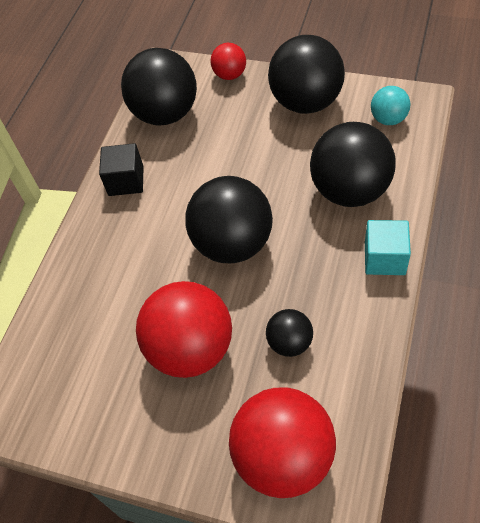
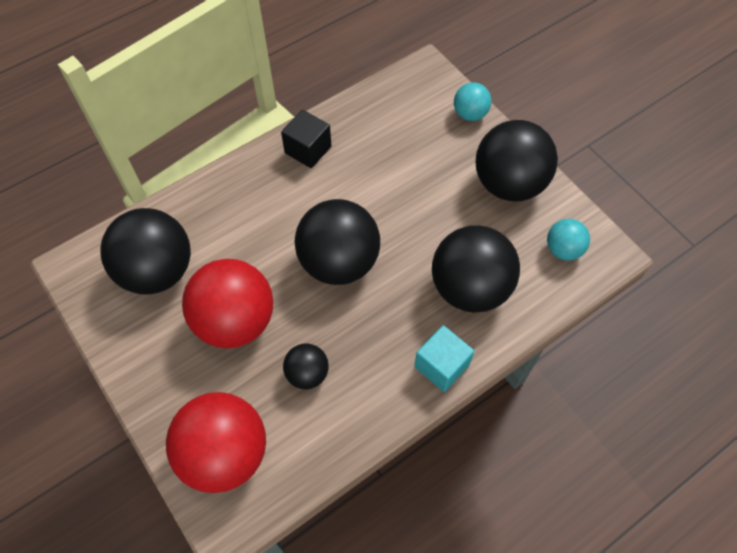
camera: 30 degrees right, 5 degrees up
black ball [121,48,197,125] -> black ball moved to [100,208,191,295]
red ball [211,43,246,80] -> turquoise ball [454,82,492,121]

